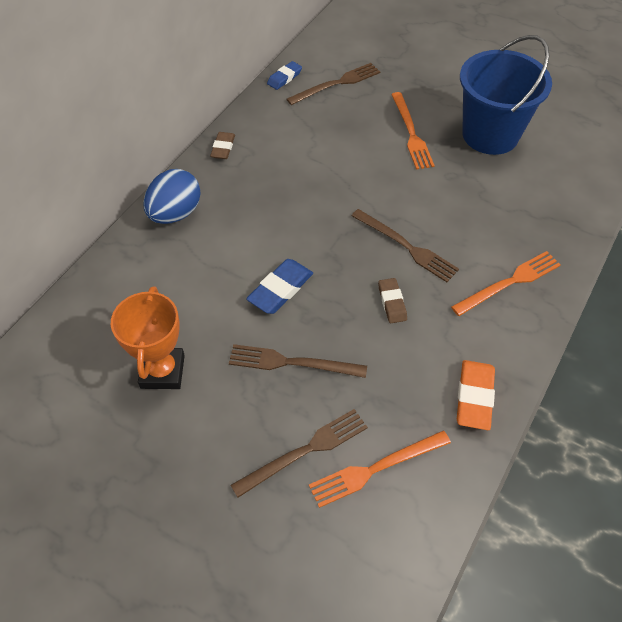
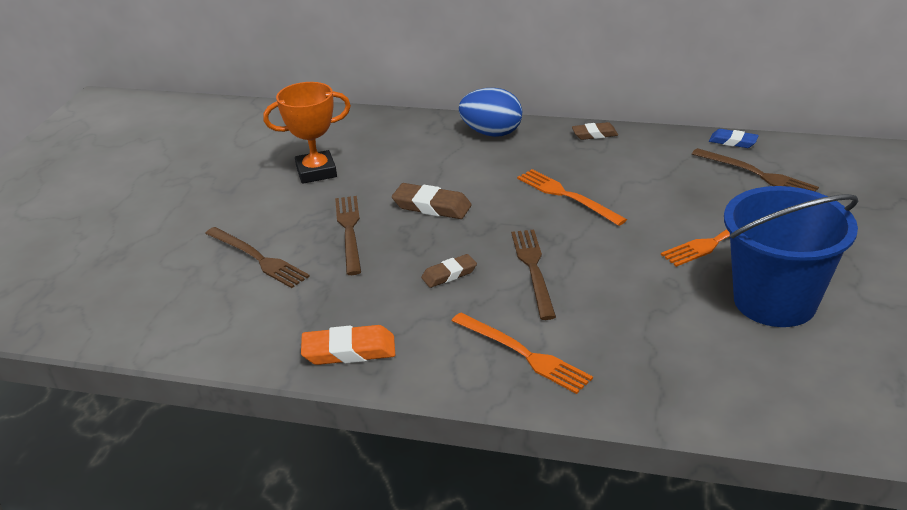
camera: 75 degrees right, 20 degrees down
blue eraser [246,259,313,314] -> brown eraser [392,183,472,219]
orange fork [309,430,451,508] -> orange fork moved to [517,169,627,226]
brown fork [352,209,459,282] -> brown fork turned 150 degrees clockwise [511,230,556,320]

